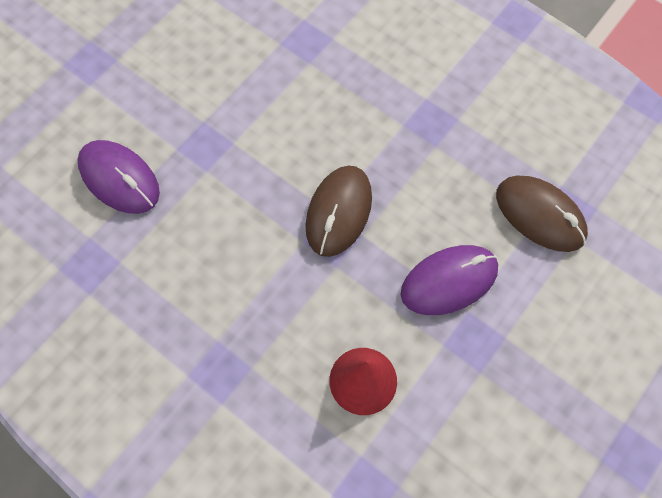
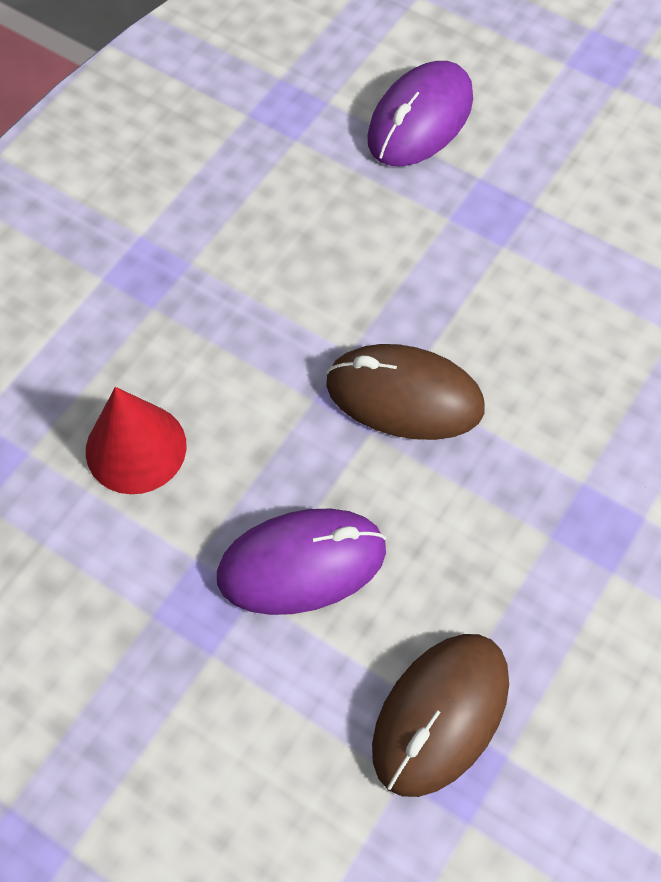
camera: 85 degrees right, 5 degrees down
purple mouse [401,245,498,315] -> purple mouse turned 75 degrees counterclockwise [217,509,386,615]

